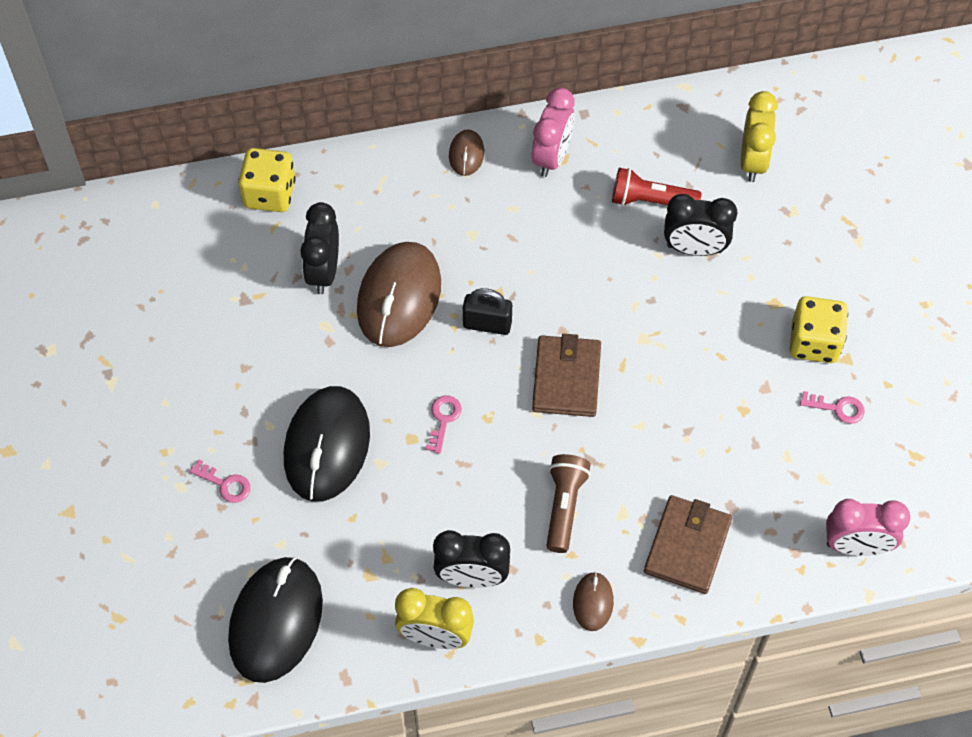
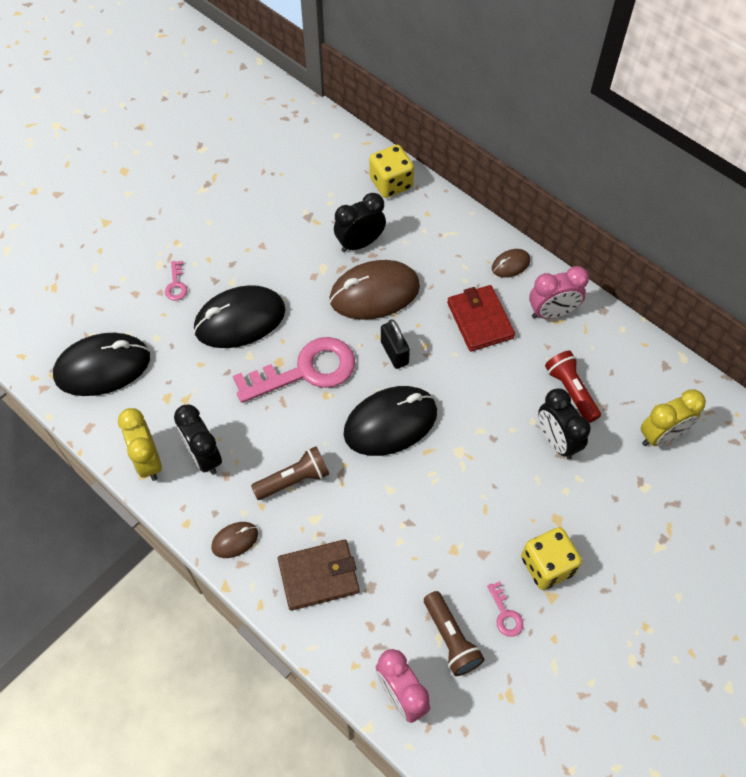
camera: 55 degrees right, 0 degrees up
pink key [425,396,462,454] -> pink key [233,337,355,403], size x2.46
brown wallet [532,334,601,417] -> black mouse [343,386,437,456]
none -> brown flashlight [424,591,485,676]
none -> red wallet [447,285,515,352]

